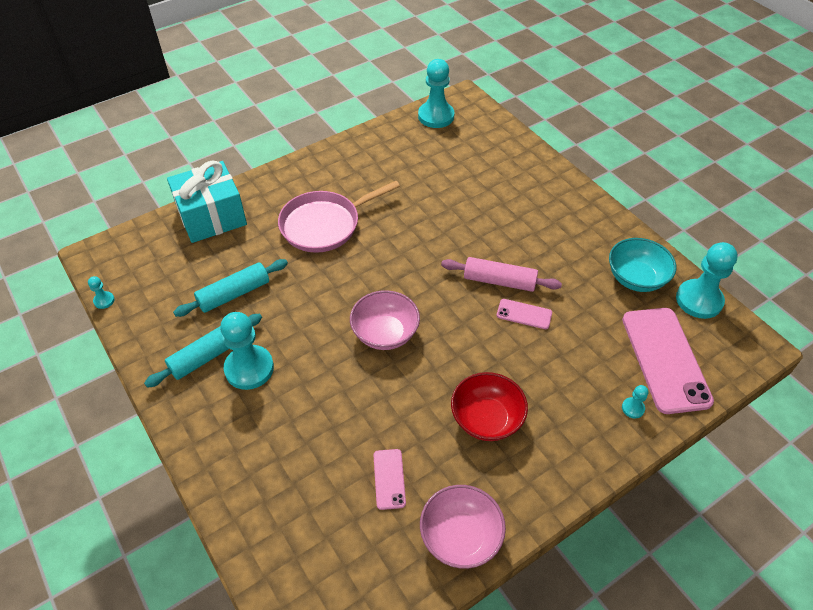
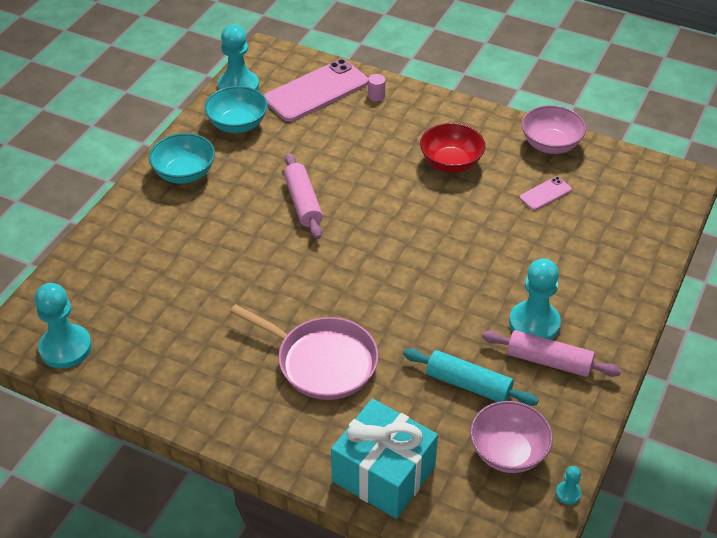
camera: 120 degrees left, 5 degrees down
turquoise rolling pin [144,314,262,388] -> pink rolling pin [482,330,621,377]
pink bowl [350,290,420,350] -> pink bowl moved to [470,401,553,473]
pink phone [497,299,552,329] -> none
turquoise pawn [622,385,648,418] -> pink cylinder [368,74,386,102]
none -> turquoise bowl [149,133,215,184]

